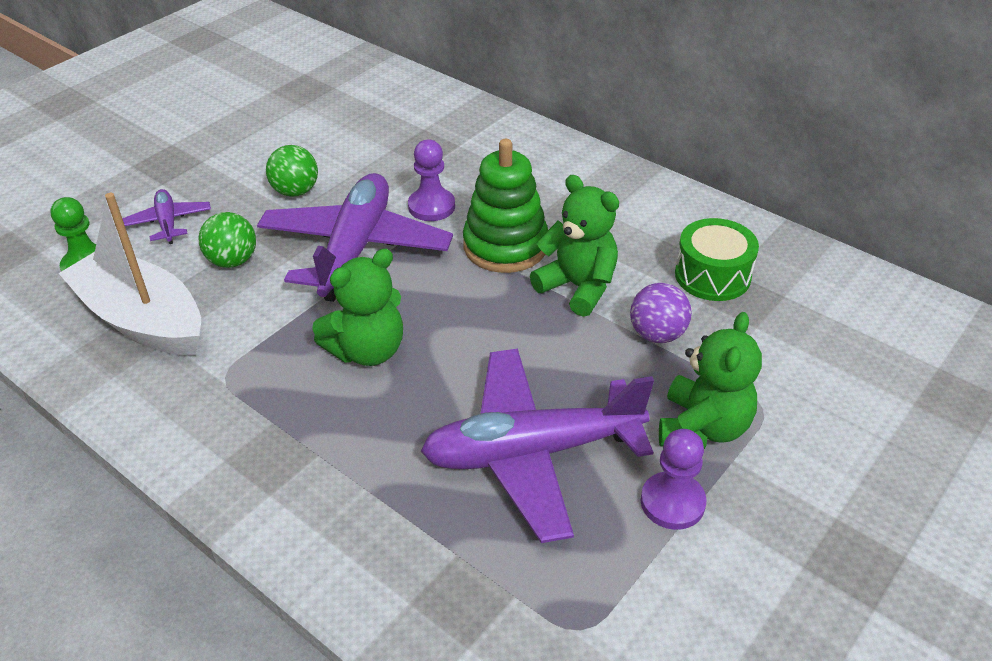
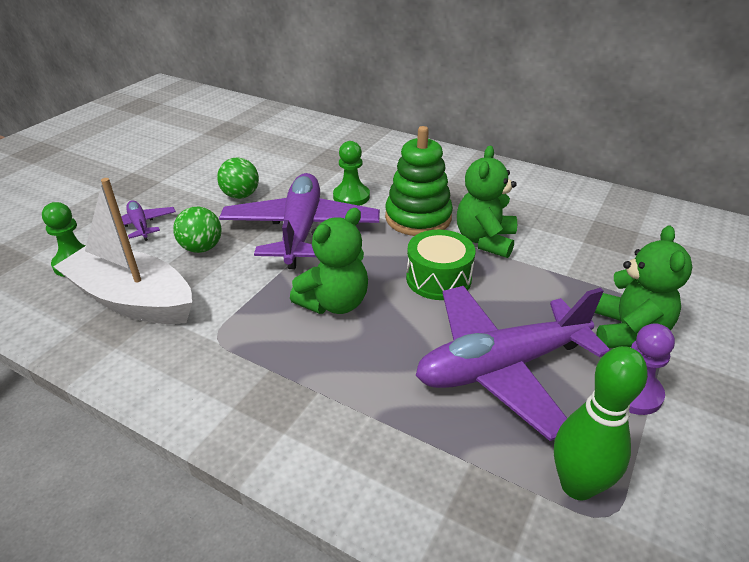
camera: 10 degrees left, 5 degrees down
purple pawn [408,139,455,221] -> green pawn [333,141,370,206]
green teddy bear [530,175,619,317] -> green teddy bear turned 105 degrees counterclockwise [457,146,517,258]
purple ball [630,283,692,343] -> none
green drum [675,218,759,301] -> green drum moved to [406,230,476,300]
none -> green bowling pin [554,346,648,500]

